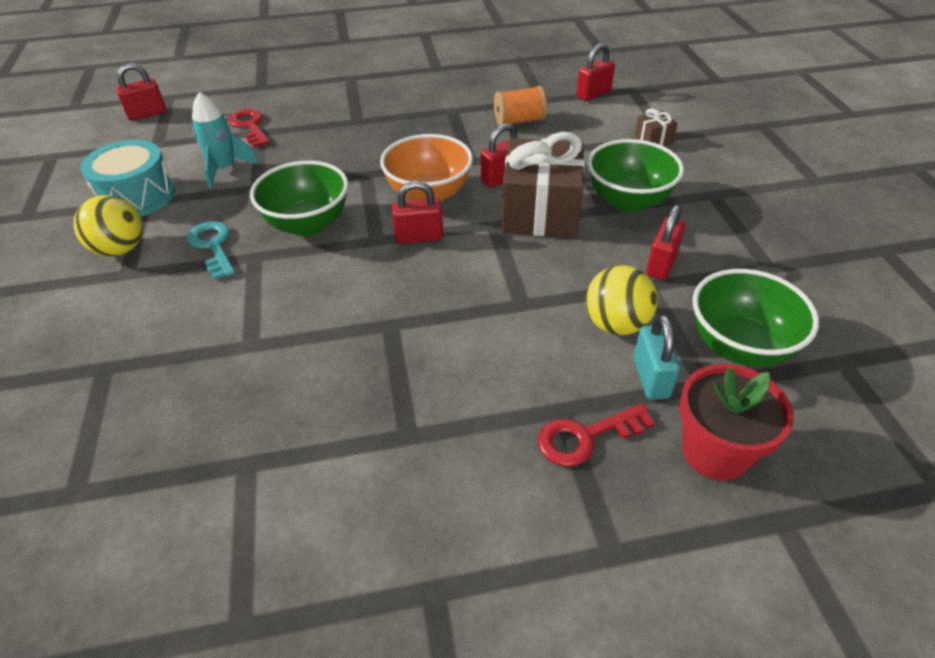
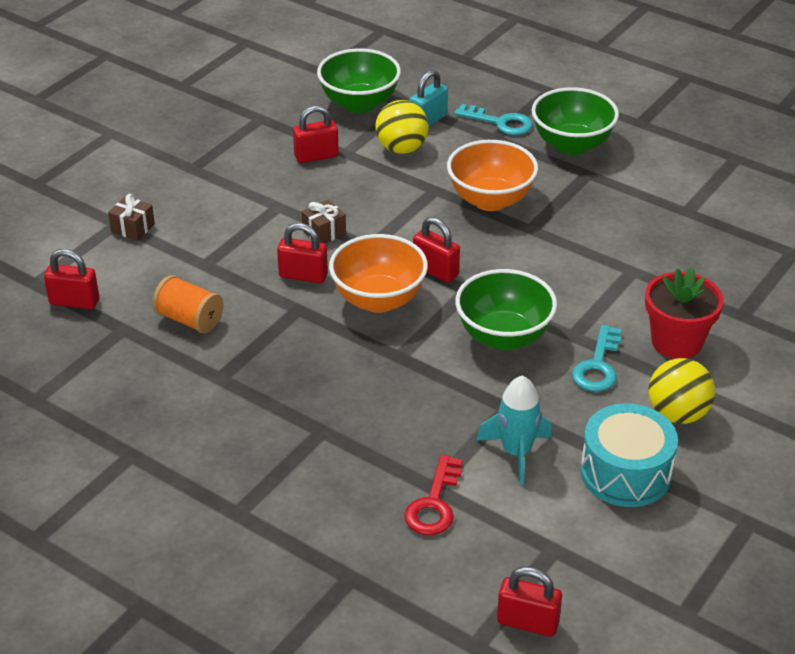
camera: 135 degrees left, 5 degrees down
brown gift [502,132,585,238] -> brown gift [302,200,346,244], size x0.42
red key [538,403,655,467] -> turquoise key [454,104,533,135]
green bowl [587,139,684,212] -> green bowl moved to [532,87,619,155]
red flower pot [679,364,794,481] -> red flower pot moved to [645,267,724,359]
none -> orange bowl [447,140,538,211]

